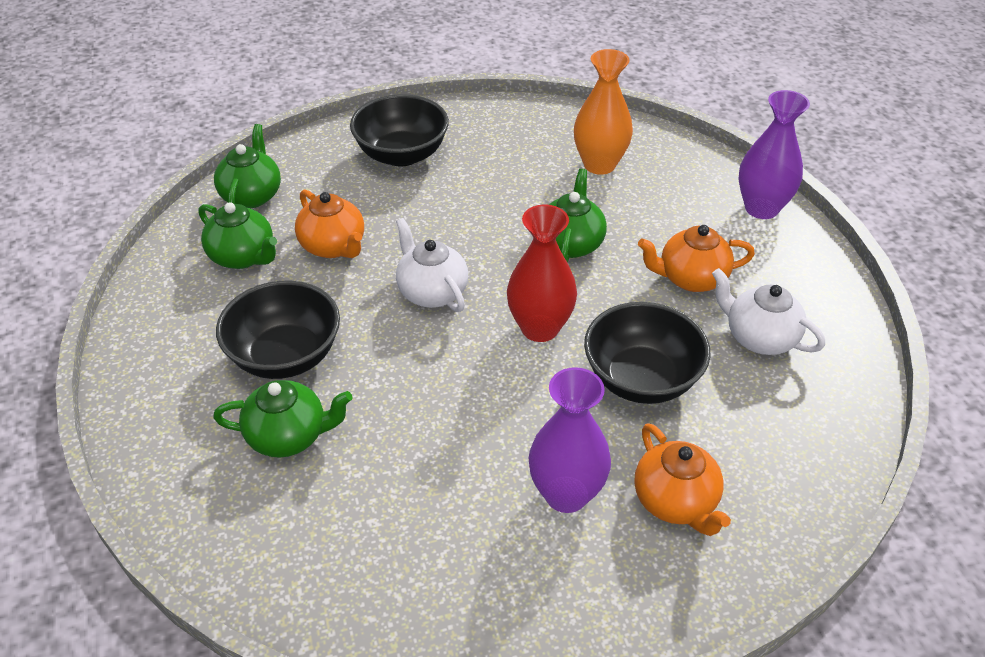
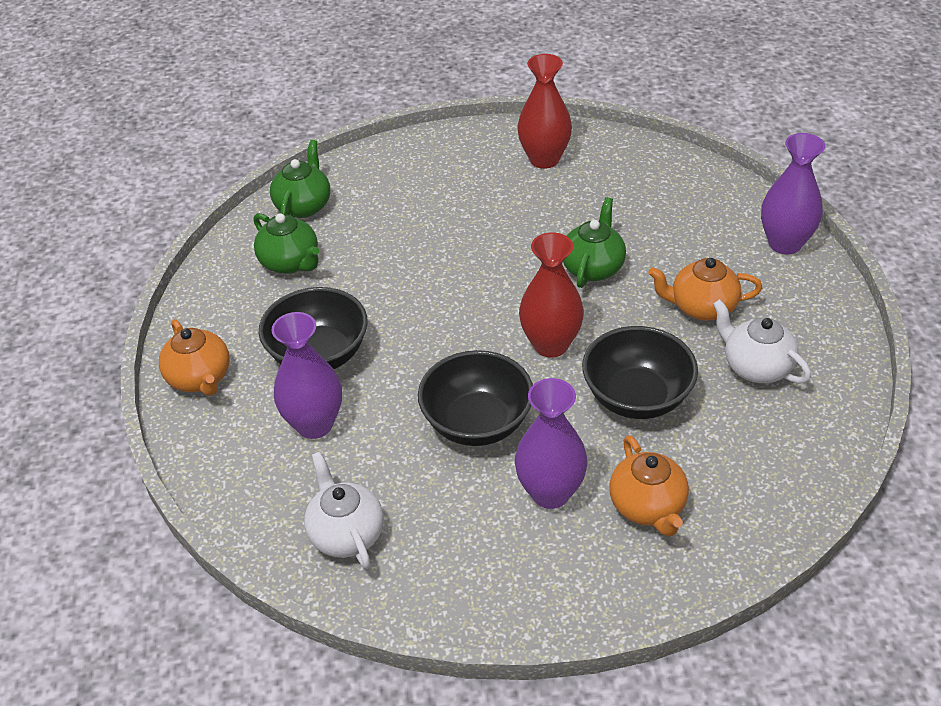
camera: 10 degrees right, 0 degrees up
green teapot [213,380,353,458] -> purple vase [271,312,342,439]
orange teapot [295,189,364,258] -> orange teapot moved to [159,319,230,396]
black bowl [350,94,449,166] -> black bowl moved to [418,350,533,446]
white teapot [396,218,468,312] -> white teapot moved to [304,452,384,569]
orange vase [574,49,633,175] -> none
none -> red vase [517,54,572,169]

